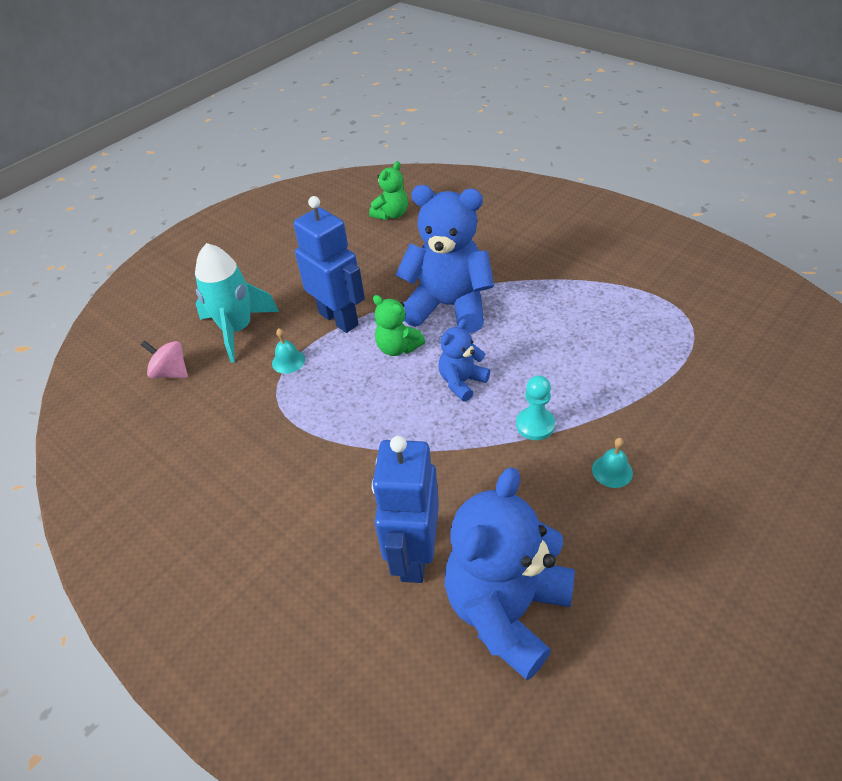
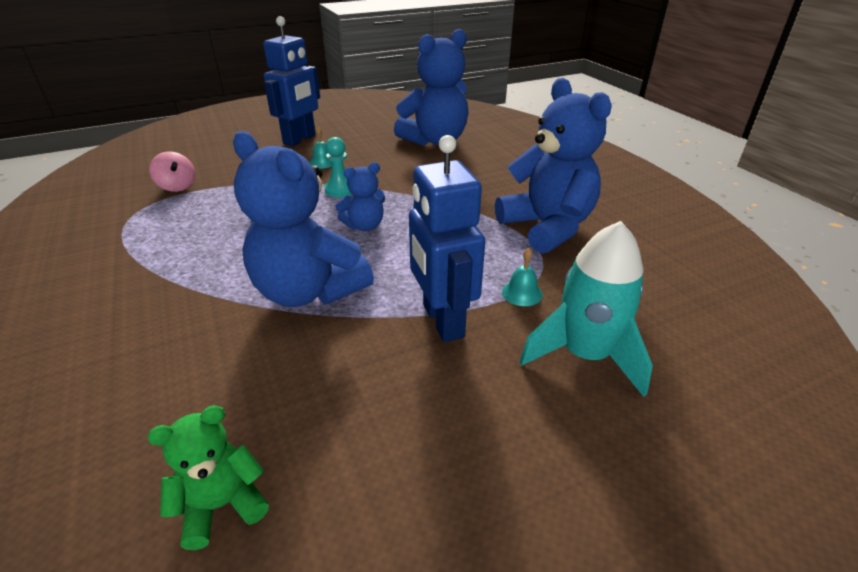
camera: 160 degrees left, 10 degrees down
pink spinning top [141,341,188,378] -> pink spinning top moved to [149,151,195,192]
blue robot [372,436,439,583] -> blue robot moved to [263,16,320,146]
green teddy bear [373,295,425,356] -> none
none -> blue teddy bear [495,78,612,254]

